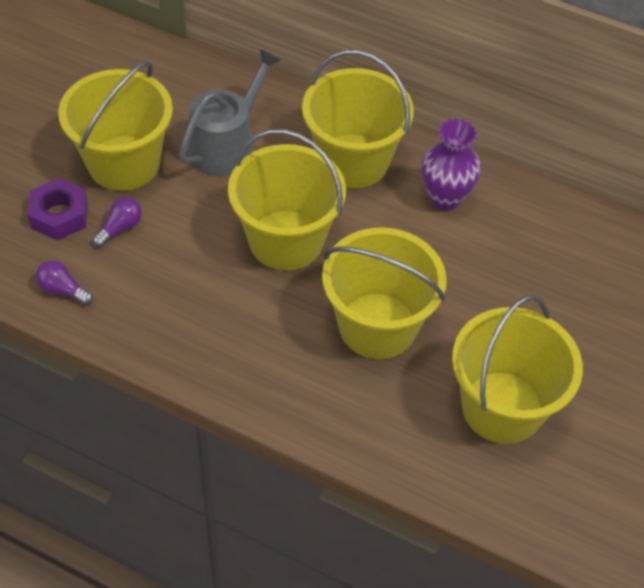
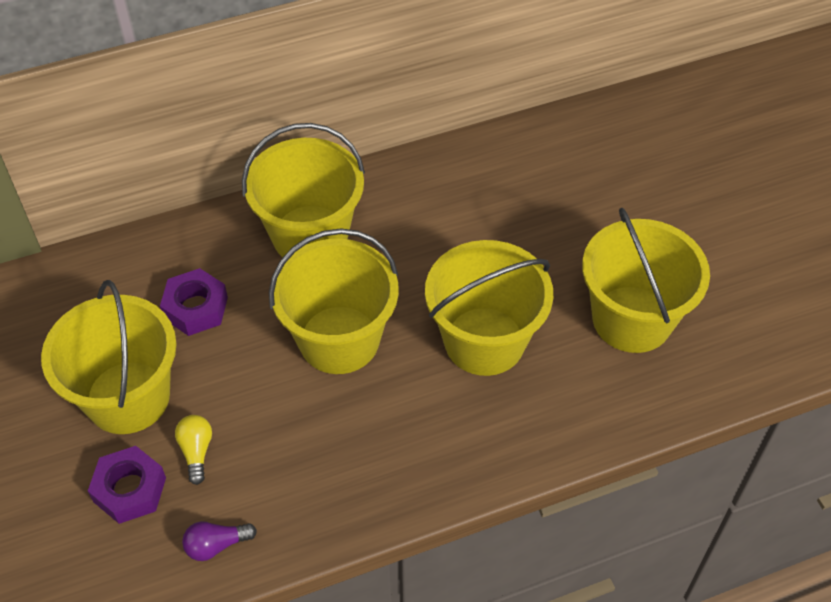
camera: 45 degrees left, 0 degrees up
purple light bulb [93,197,142,247] -> yellow light bulb [175,415,212,485]
grey watering can [178,49,281,176] -> purple nut [160,268,228,336]
purple vase [422,119,481,211] -> none

